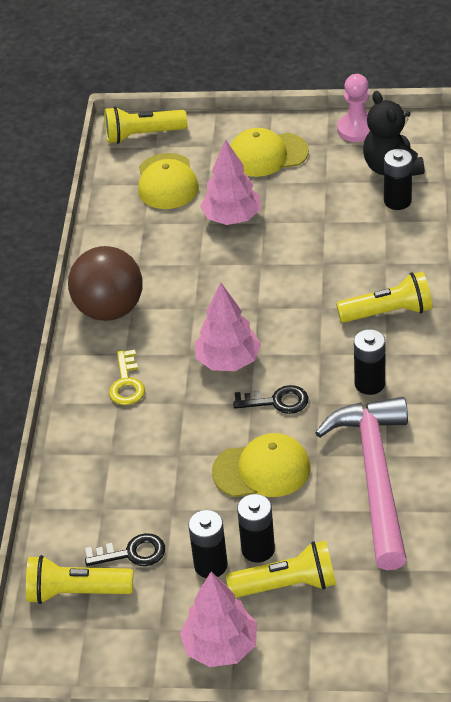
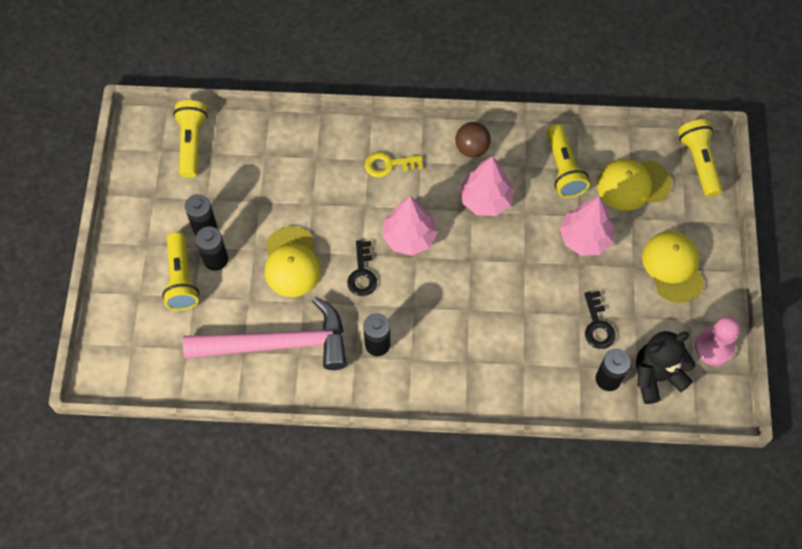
camera: 85 degrees right, 20 degrees up
brown ball [68,246,143,321] -> brown ball [455,122,491,157], size x0.58
black key [85,533,165,566] -> black key moved to [584,291,616,349]
pink tree [180,572,257,667] -> pink tree moved to [460,156,514,216]
yellow flashlight [336,271,432,323] -> yellow flashlight moved to [547,124,590,198]

